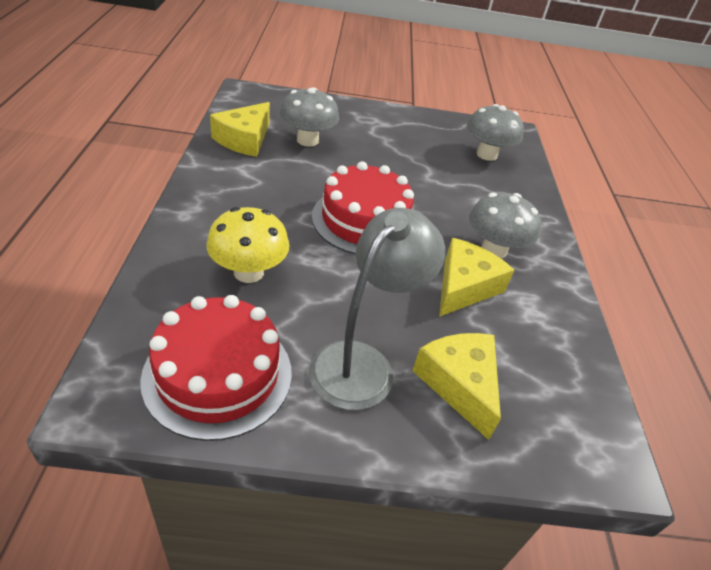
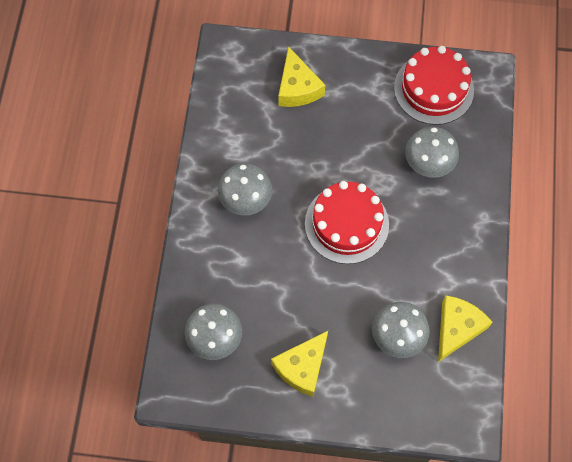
camera: 170 degrees left, 25 degrees up
yellow mushroom [206,207,290,283] -> grey mushroom [405,127,459,178]
grey lamp [309,208,445,410] -> none
yellow cheese [439,238,514,317] -> yellow cheese moved to [271,331,328,397]

